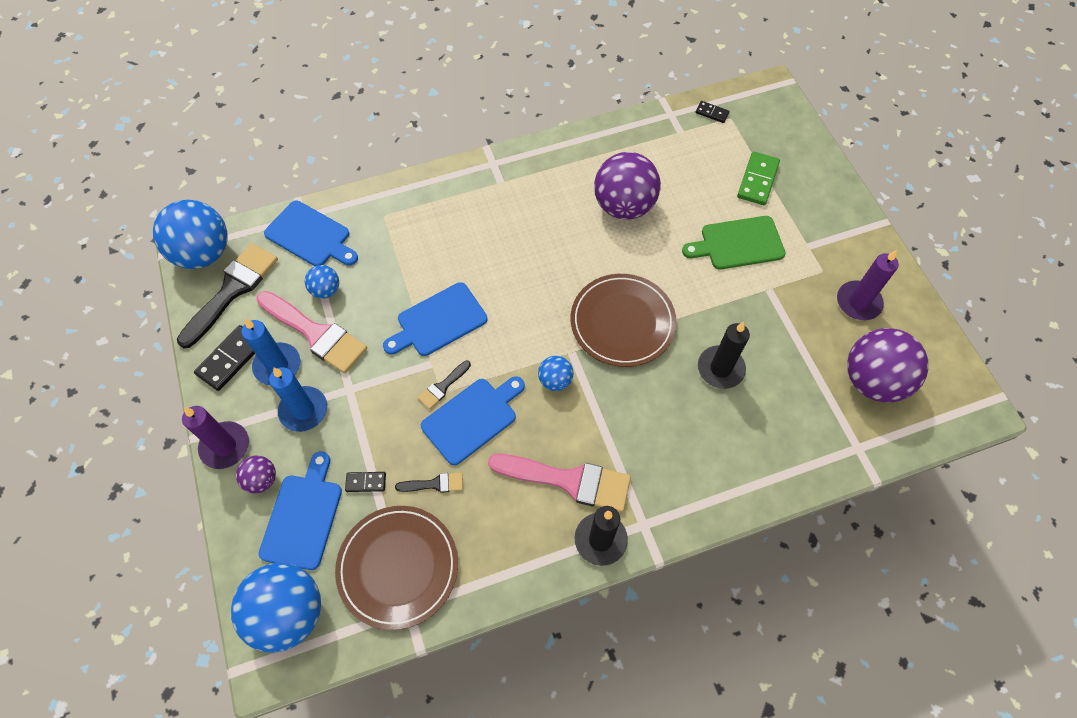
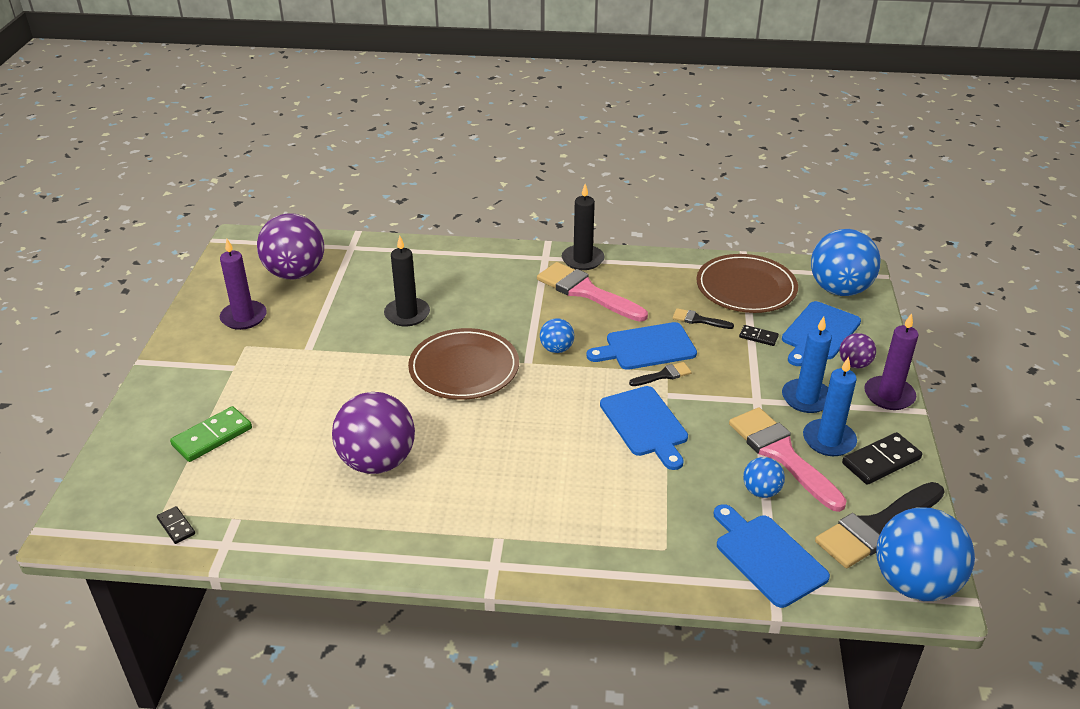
camera: 155 degrees left, 25 degrees down
blue cutting board [383,282,487,356] -> blue cutting board turned 75 degrees clockwise [600,386,688,470]
green cutting board [682,216,786,269] -> none

